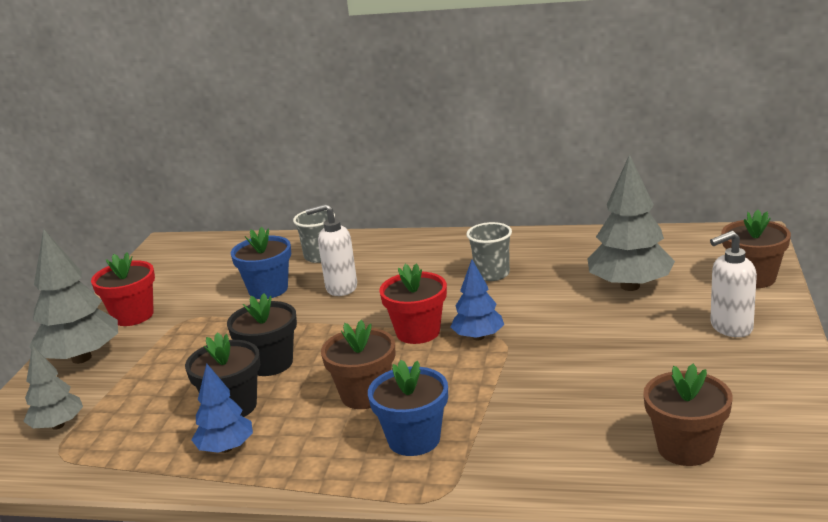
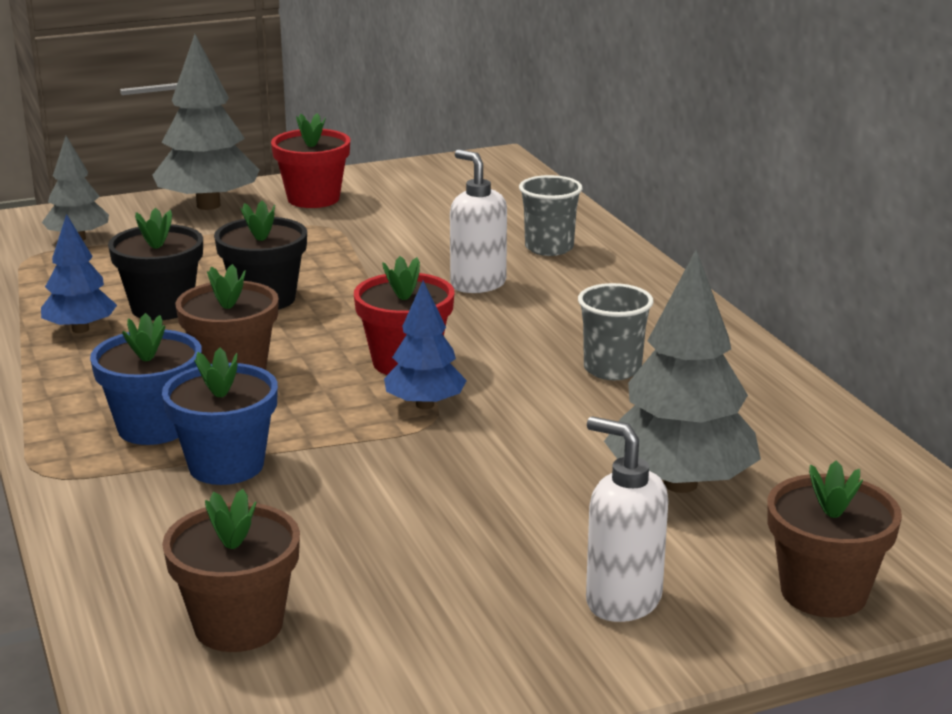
camera: 55 degrees right, 0 degrees up
blue flower pot [231,227,291,299] -> blue flower pot moved to [162,348,278,485]

